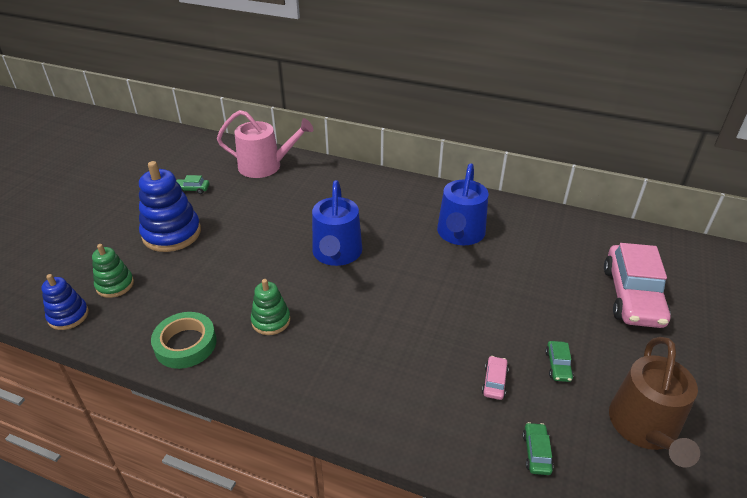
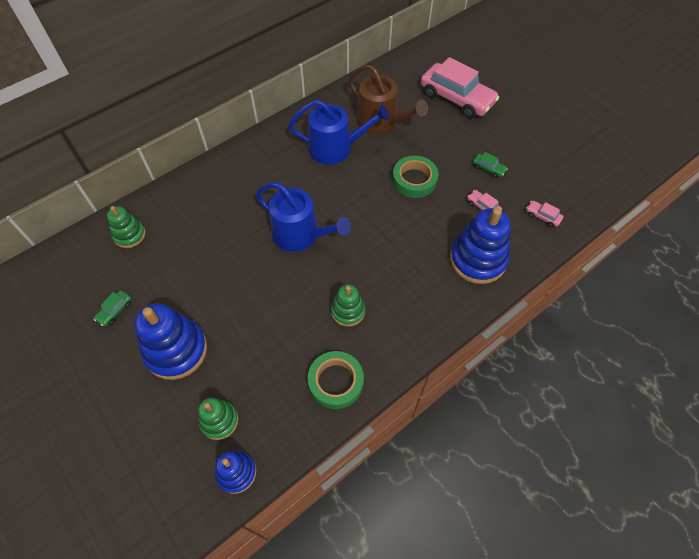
camera: 60 degrees left, 20 degrees up
pink watering can [217,110,313,178] -> green stacking toy [107,206,146,248]
blue watering can [437,163,488,245] -> blue watering can turned 45 degrees counterclockwise [289,100,390,165]
green car [523,422,554,475] -> pink car [526,201,564,227]
brown watering can [609,337,700,468] -> brown watering can moved to [349,65,428,134]
none -> green tape [392,156,438,198]
none -> blue stacking toy [450,208,511,284]

